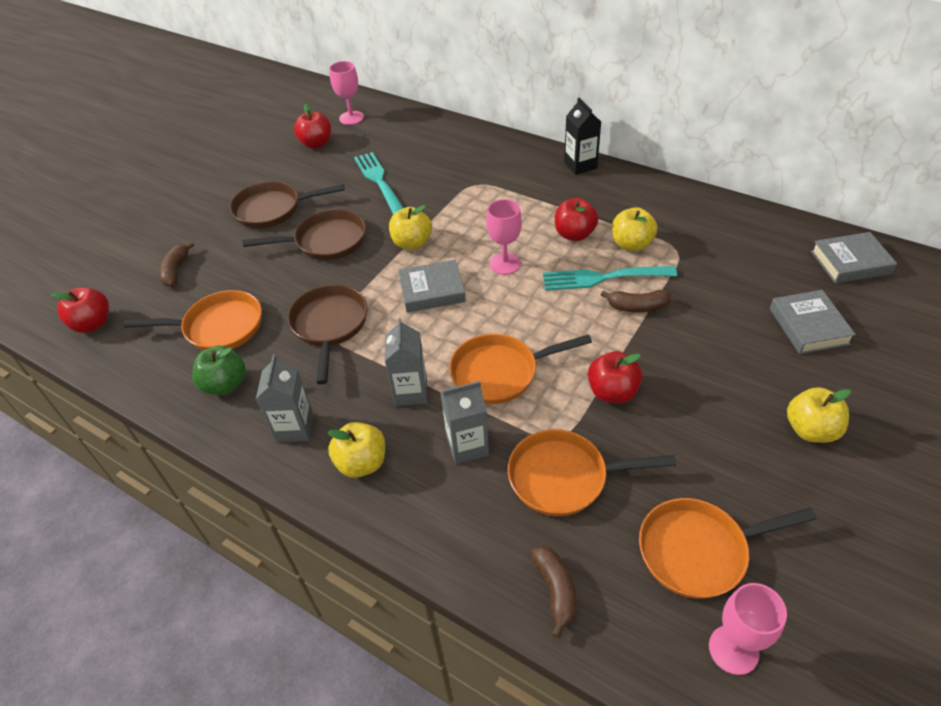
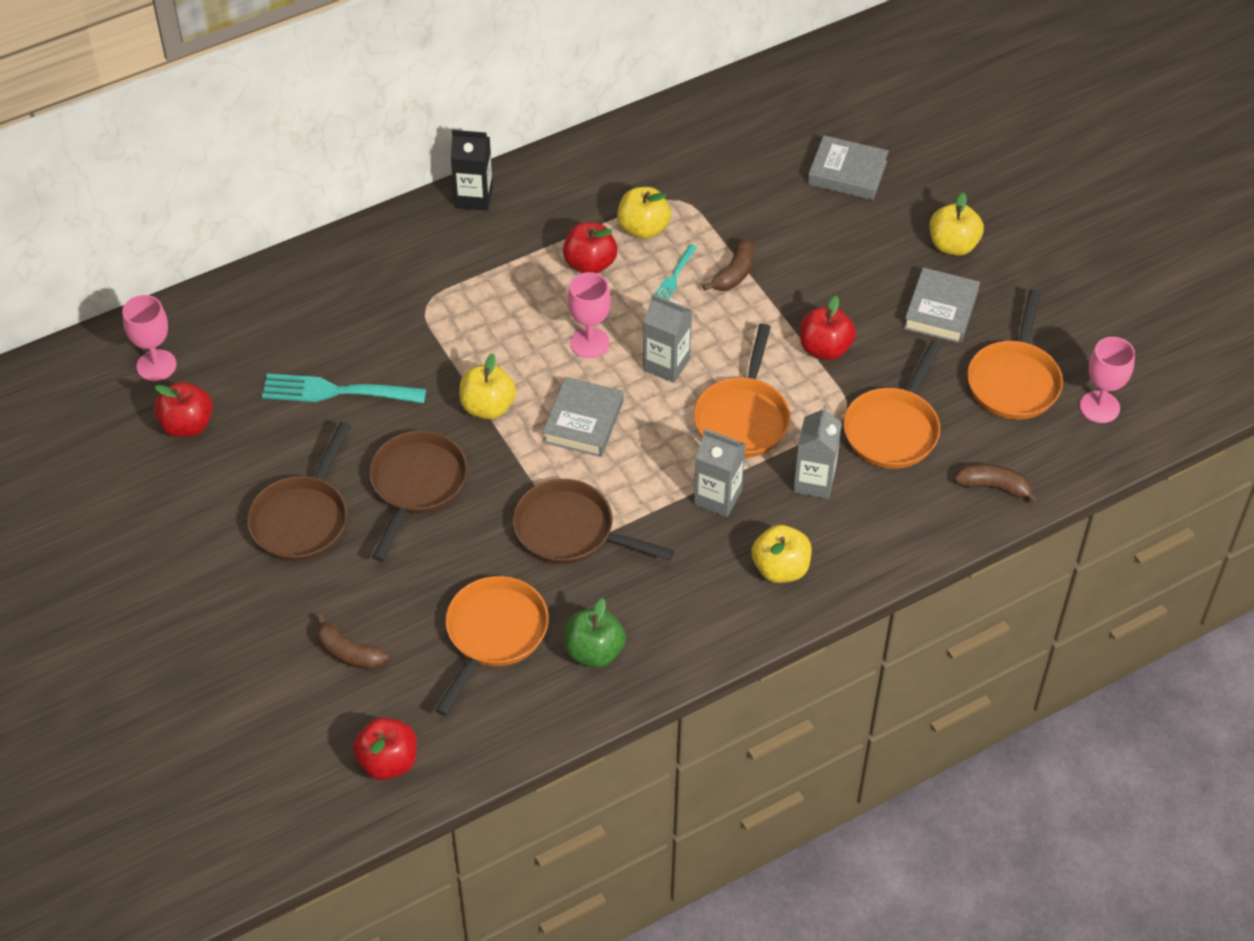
camera: 65 degrees left, 5 degrees up
grey carton [256,354,313,442] -> grey carton moved to [643,294,692,383]
turquoise fork [543,266,677,291] -> turquoise fork [654,244,698,300], size x0.52
grey book [811,232,897,283] -> grey book moved to [904,268,980,343]

